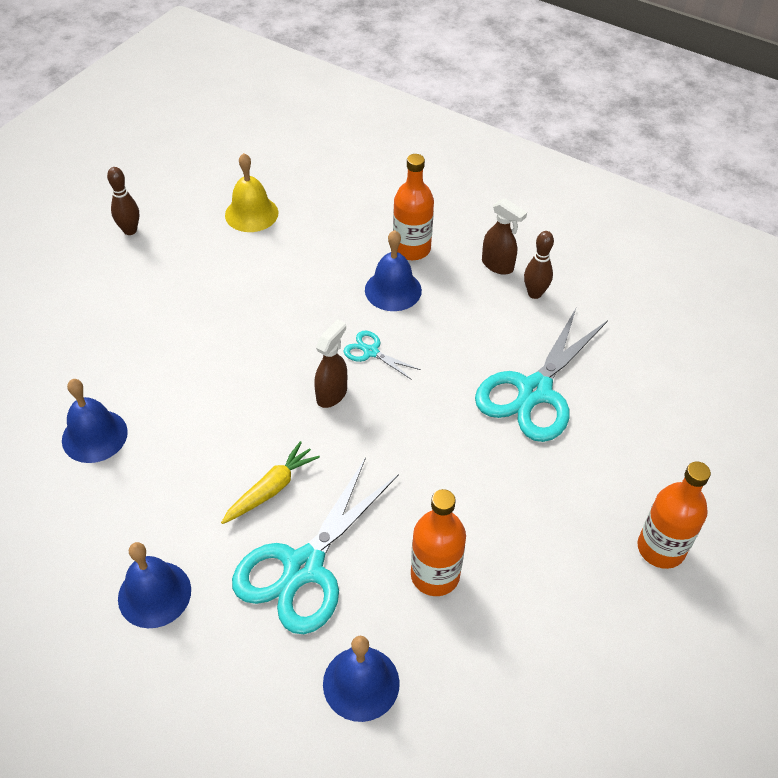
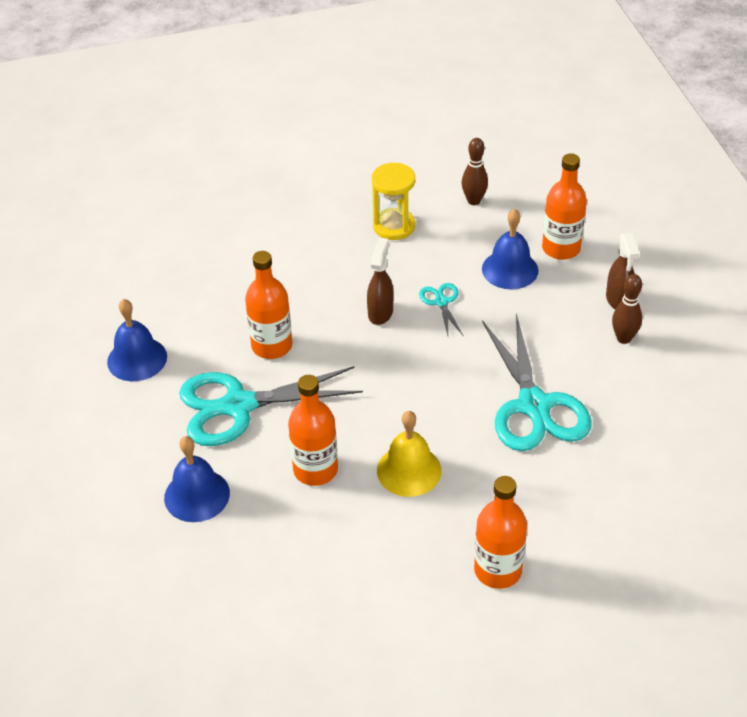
camera: 45 degrees right, 5 degrees down
blue bell [62,379,128,463] -> none
brown bowling pin [107,167,139,235] -> brown bowling pin moved to [462,138,488,205]
yellow carrot [221,441,320,524] -> orange bottle [245,251,292,359]
yellow bell [225,153,278,232] -> yellow bell moved to [377,411,441,497]
brown spray bottle [314,319,347,408] -> brown spray bottle turned 60 degrees counterclockwise [367,237,393,325]
turquoise scissors [475,309,608,442] -> turquoise scissors turned 90 degrees counterclockwise [482,314,591,451]
none -> yellow hourglass [372,163,415,240]

